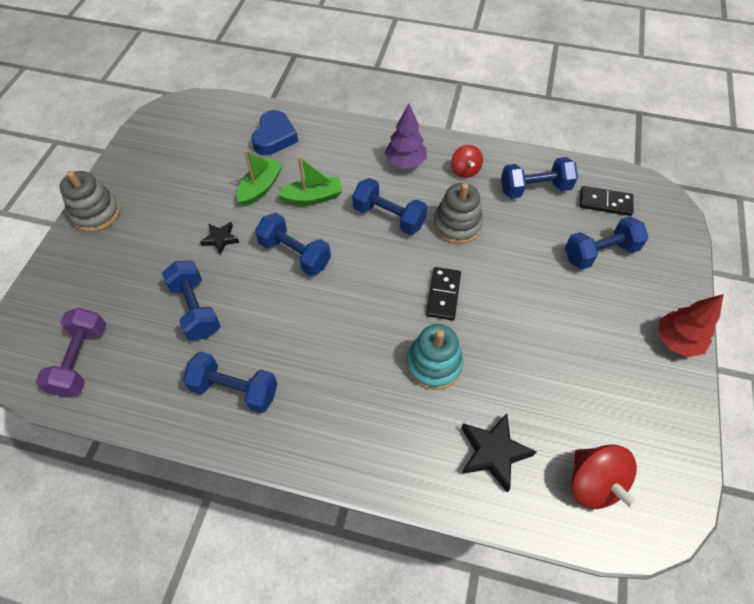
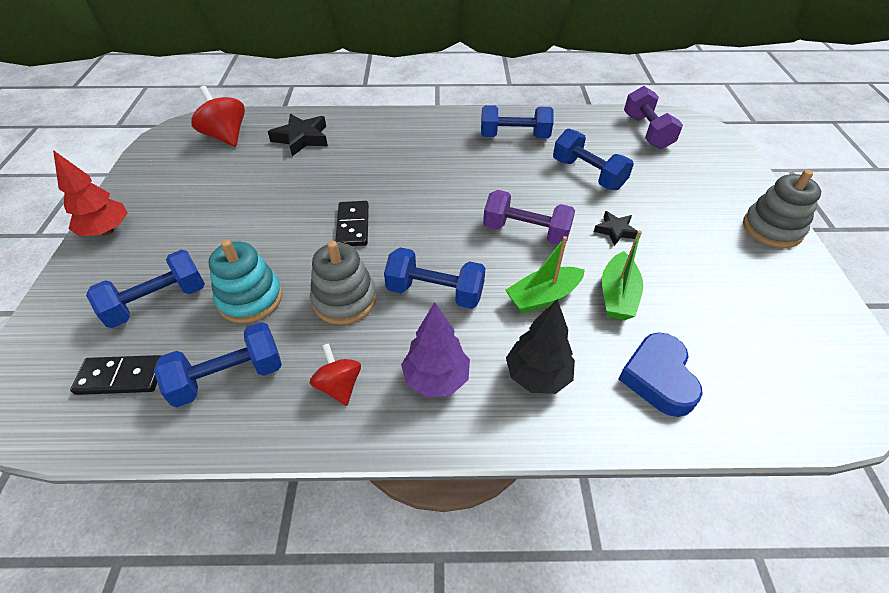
camera: 165 degrees right, 10 degrees down
blue dumbbell [255,213,331,276] -> purple dumbbell [483,190,575,245]
turquoise stacking toy [406,324,463,390] -> turquoise stacking toy moved to [209,239,283,323]
none -> black tree [506,299,575,394]

